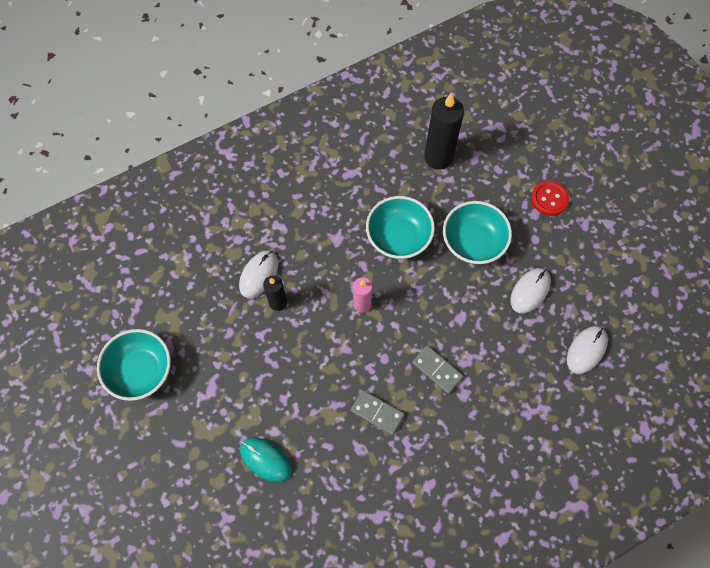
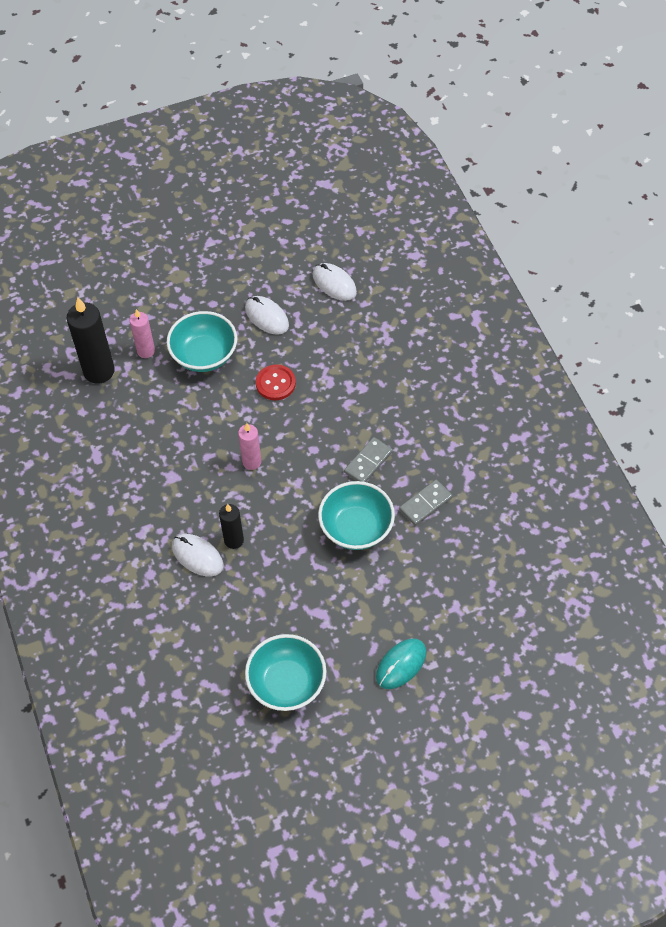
camera: 80 degrees left, 10 degrees down
turquoise mouse [240,438,292,482] -> turquoise mouse moved to [376,638,426,689]
turquoise bowl [366,196,435,259] -> turquoise bowl moved to [318,481,395,550]
grey domino [412,345,464,394] -> grey domino moved to [399,480,452,526]
red button [531,181,570,216] -> red button moved to [256,364,296,400]
none -> pink candle [129,309,155,358]

